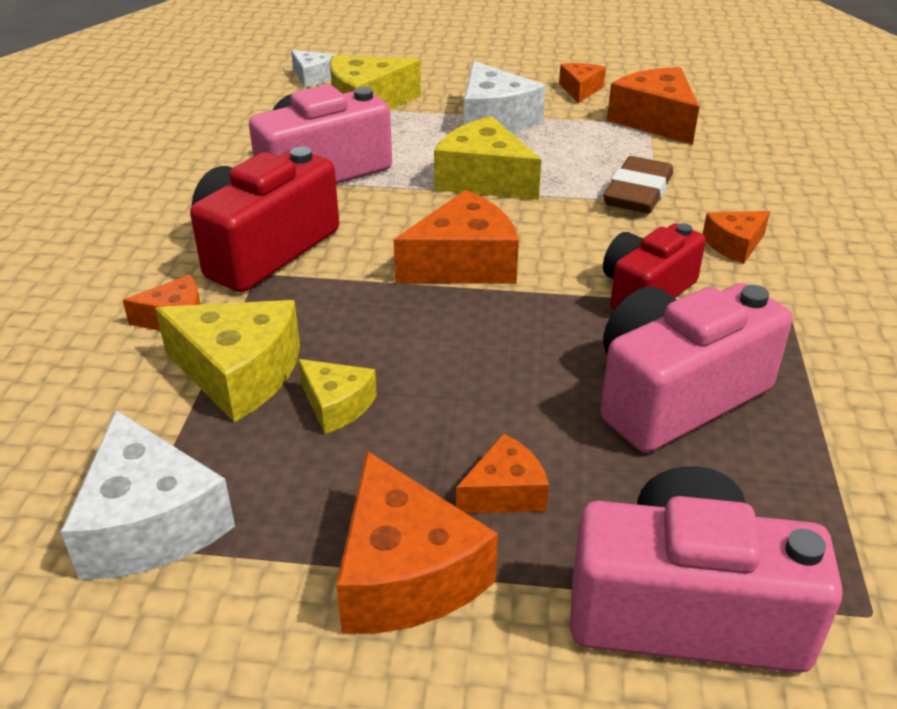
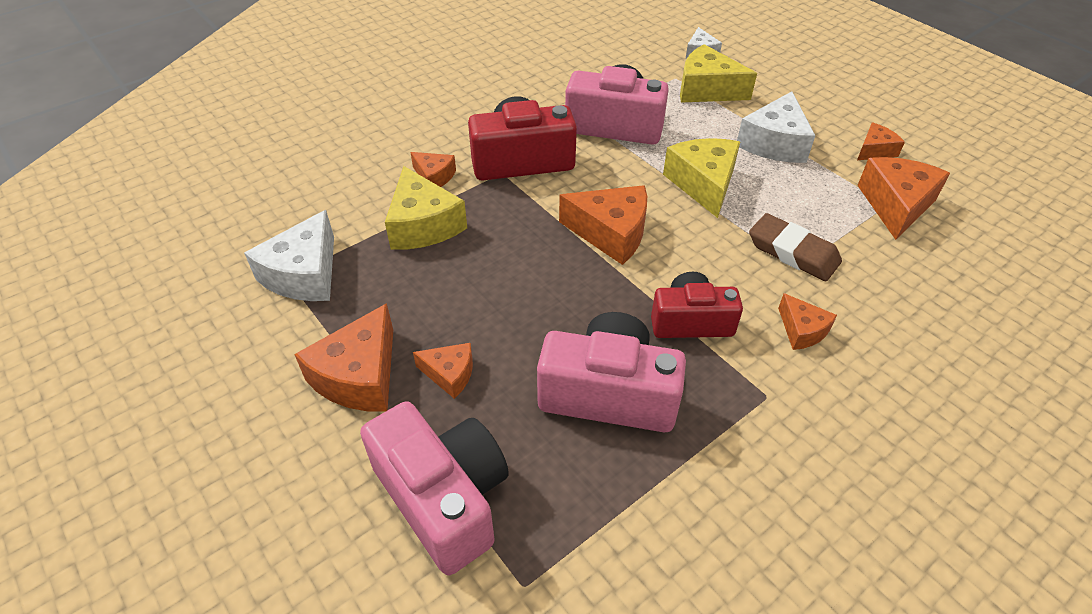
camera: 45 degrees right, 10 degrees up
yellow cheese [298,359,377,434] -> none
brown eraser [603,156,673,214] -> brown eraser turned 60 degrees clockwise [749,213,842,281]
orange cheese [703,211,770,264] -> orange cheese turned 135 degrees counterclockwise [778,293,837,350]

